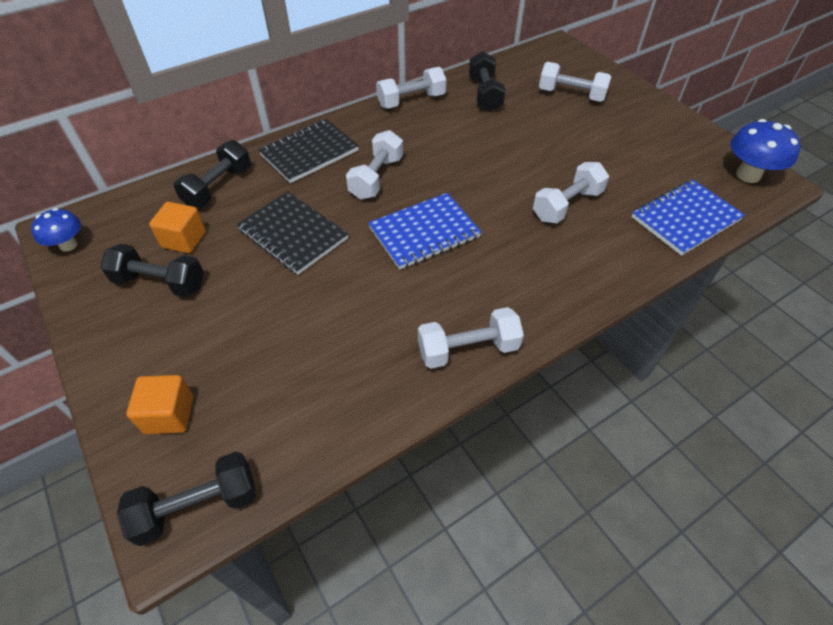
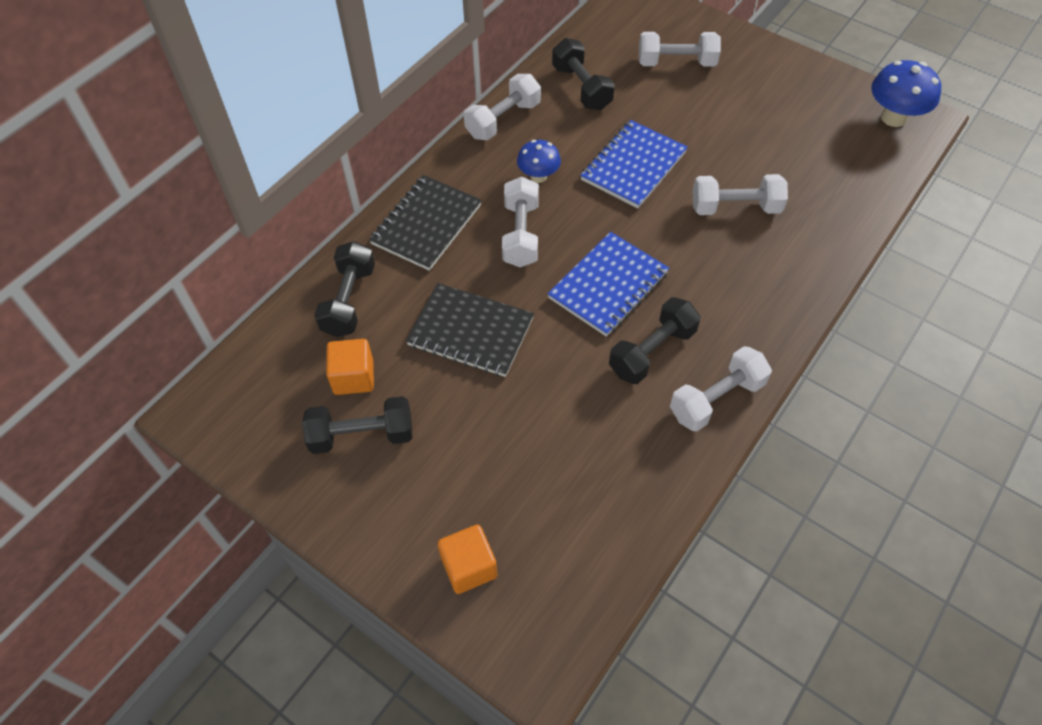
camera: 20 degrees left, 5 degrees up
blue mushroom [31,208,81,252] -> blue mushroom moved to [517,140,561,183]
black dumbbell [117,452,256,546] -> black dumbbell moved to [609,297,701,384]
white dumbbell [533,162,609,223] -> white dumbbell turned 60 degrees clockwise [693,174,788,215]
blue notebook [632,180,745,256] -> blue notebook moved to [580,120,688,208]

